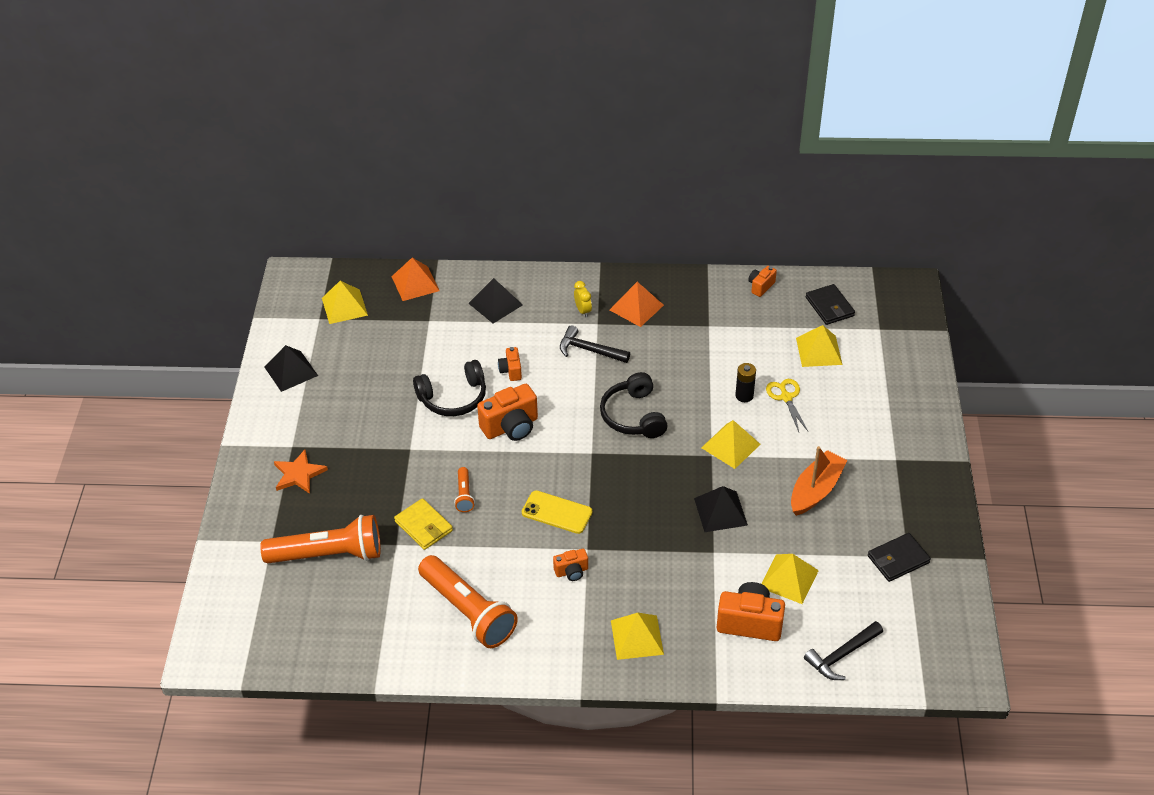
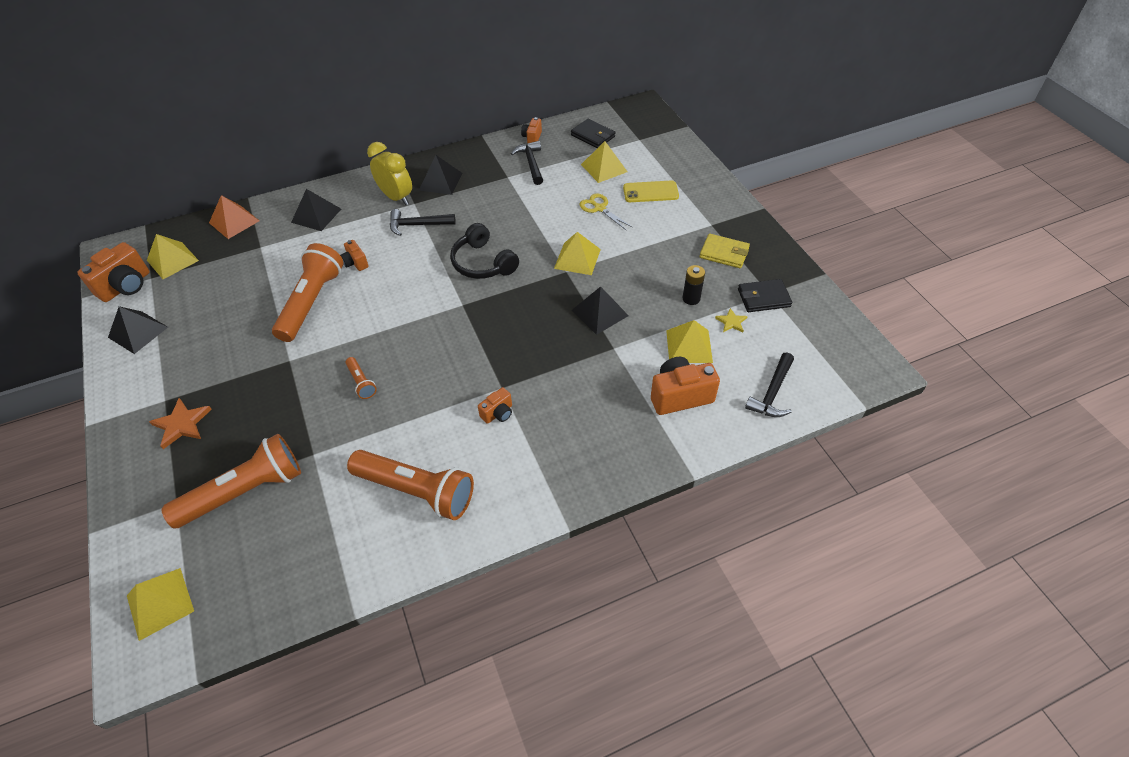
camera: 25 degrees left, 5 degrees up
yellow wallet [394,498,453,550] -> yellow wallet moved to [700,234,750,268]
black headphones [413,360,486,416] -> orange flashlight [272,243,344,342]
orange camera [477,384,538,441] -> orange camera moved to [77,242,150,302]
yellow phone [522,490,592,534] -> yellow phone moved to [623,180,679,202]
yellow clock [574,281,592,317] -> yellow clock [367,142,412,205], size x1.92
orange pyramid [610,282,664,327] -> black pyramid [419,155,463,195]
yellow pyramid [611,613,664,660] -> yellow pyramid moved to [127,568,194,641]
black battery [735,363,756,402] -> black battery moved to [683,265,705,305]
orange boat [791,446,848,516] -> none
black wallet [868,533,931,582] -> black wallet turned 45 degrees clockwise [738,279,792,312]
none -> black hammer [511,141,543,185]
none -> yellow star [715,308,748,332]

